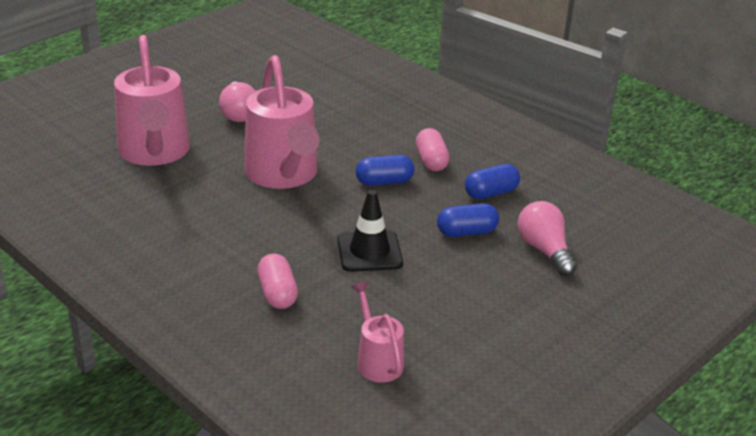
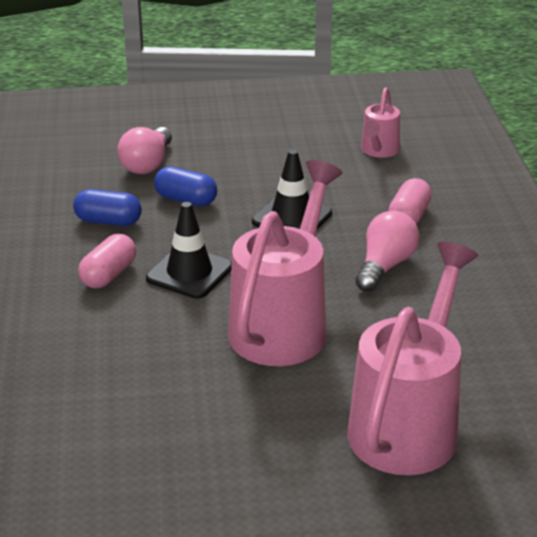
camera: 140 degrees left, 0 degrees up
pink light bulb [219,82,255,122] -> pink light bulb moved to [355,211,419,292]
blue capsule [356,155,414,186] -> black traffic cone [146,202,232,299]

